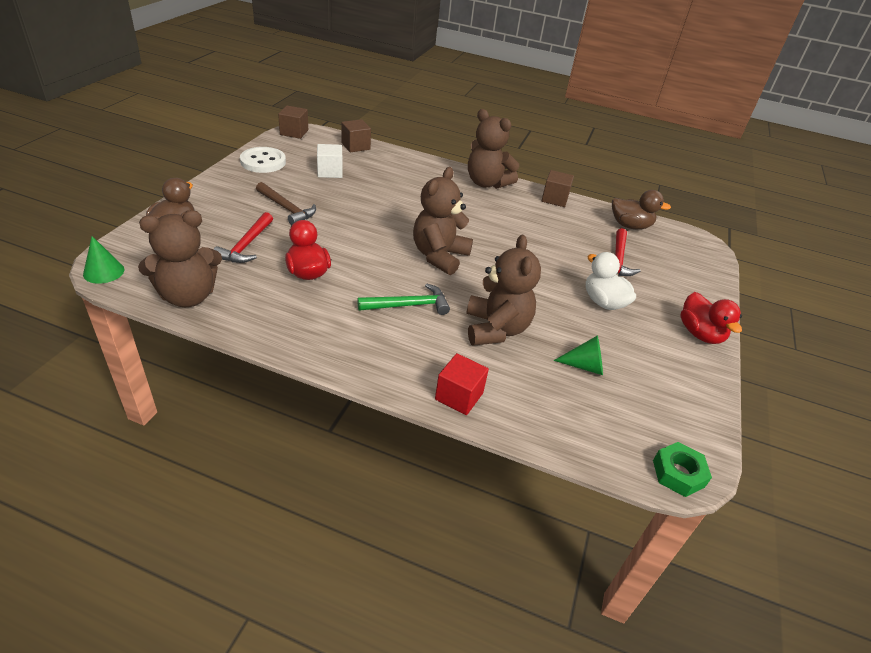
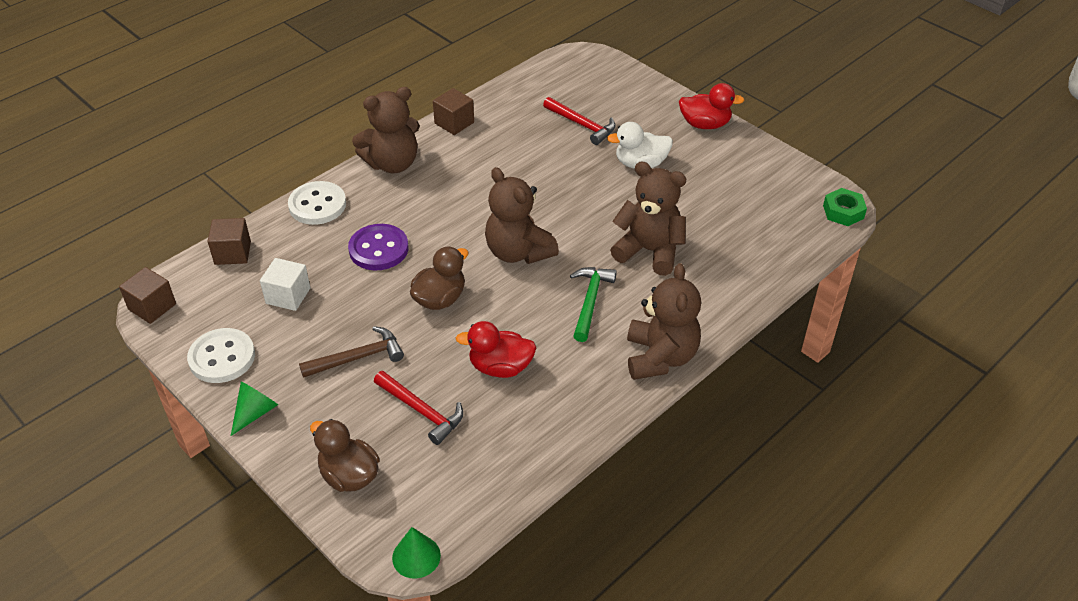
camera: 60 degrees left, 5 degrees up
brown teddy bear [138,210,222,307] -> brown teddy bear moved to [627,263,701,380]
red cube [435,353,489,415] -> none
green cone [554,335,603,375] -> green cone moved to [231,381,278,436]
brown duck [612,190,671,229] -> brown duck moved to [410,246,469,310]
none -> white button [288,181,346,225]
none -> purple button [348,224,408,270]

